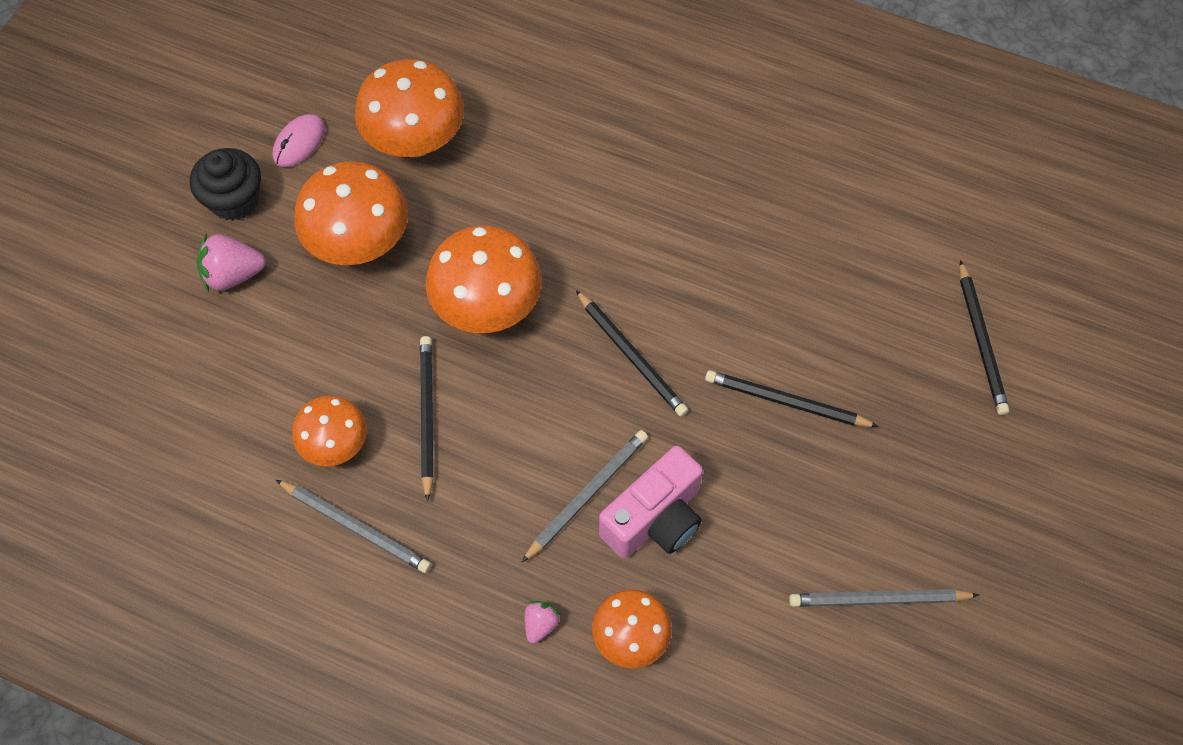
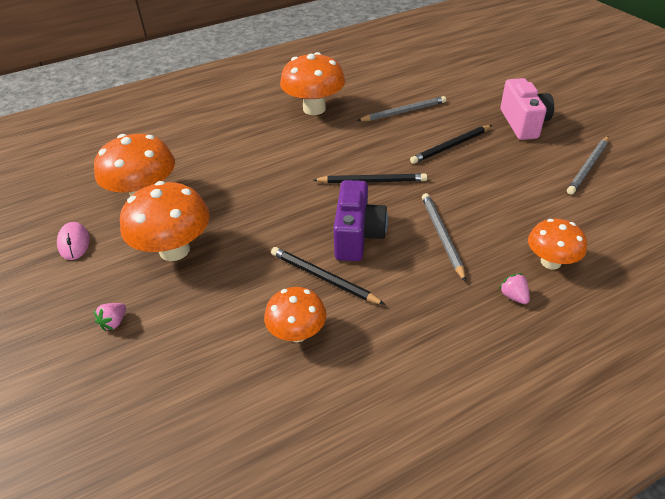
camera: 50 degrees left, 20 degrees down
black cupcake [190,148,261,221] -> none
pink strawberry [197,233,266,292] -> pink strawberry [94,303,126,331], size x0.58
grey pencil [276,480,431,573] -> grey pencil moved to [357,96,446,121]
orange mushroom [425,226,542,333] -> orange mushroom moved to [280,52,345,115]
pink camera [599,446,703,559] -> pink camera moved to [500,78,554,140]
black pencil [960,260,1009,415] -> none
none -> purple camera [333,180,388,261]

